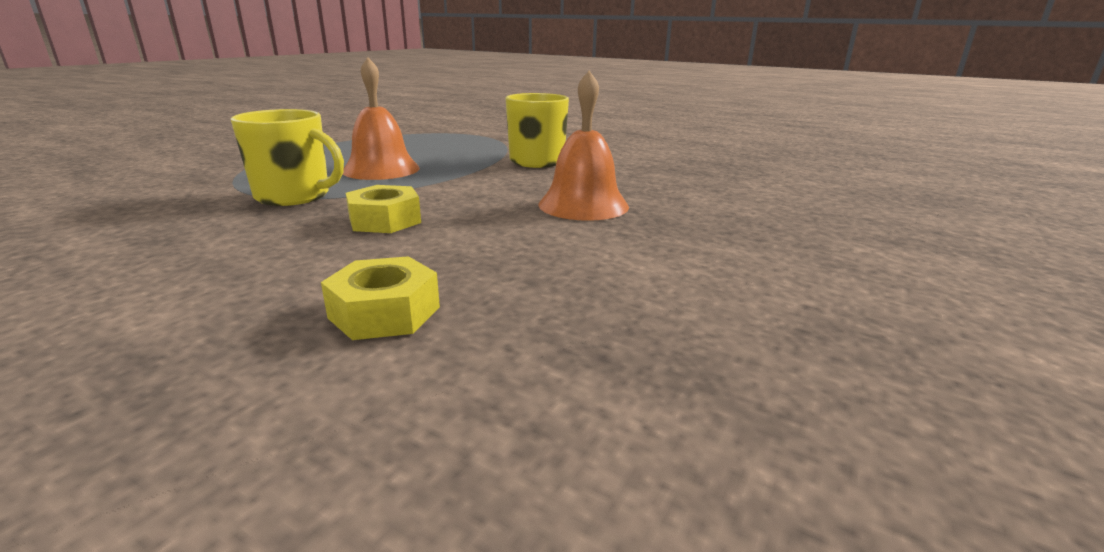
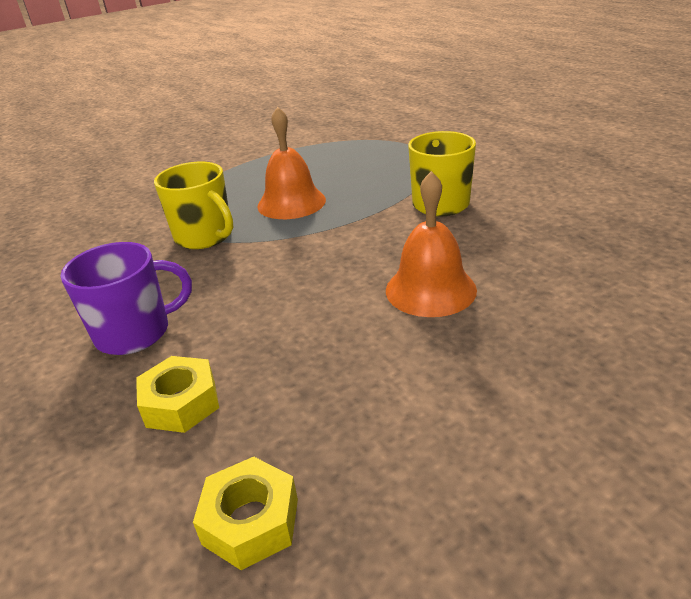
camera: 30 degrees right, 10 degrees up
yellow nut [346,185,421,233] -> yellow nut moved to [193,457,298,570]
none -> purple mug [60,242,192,355]

